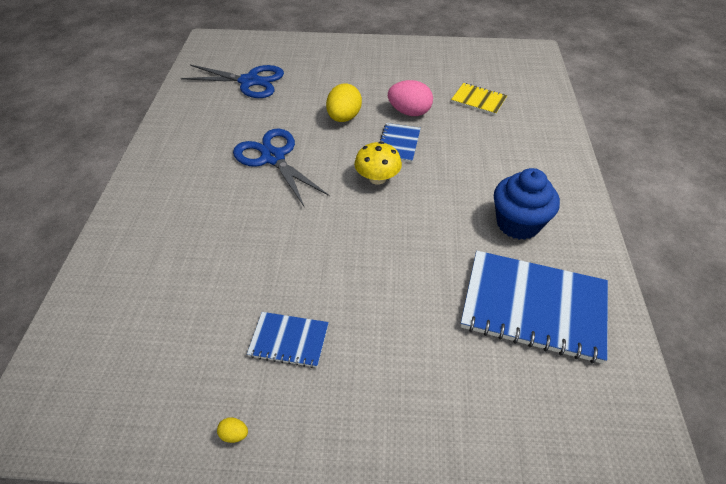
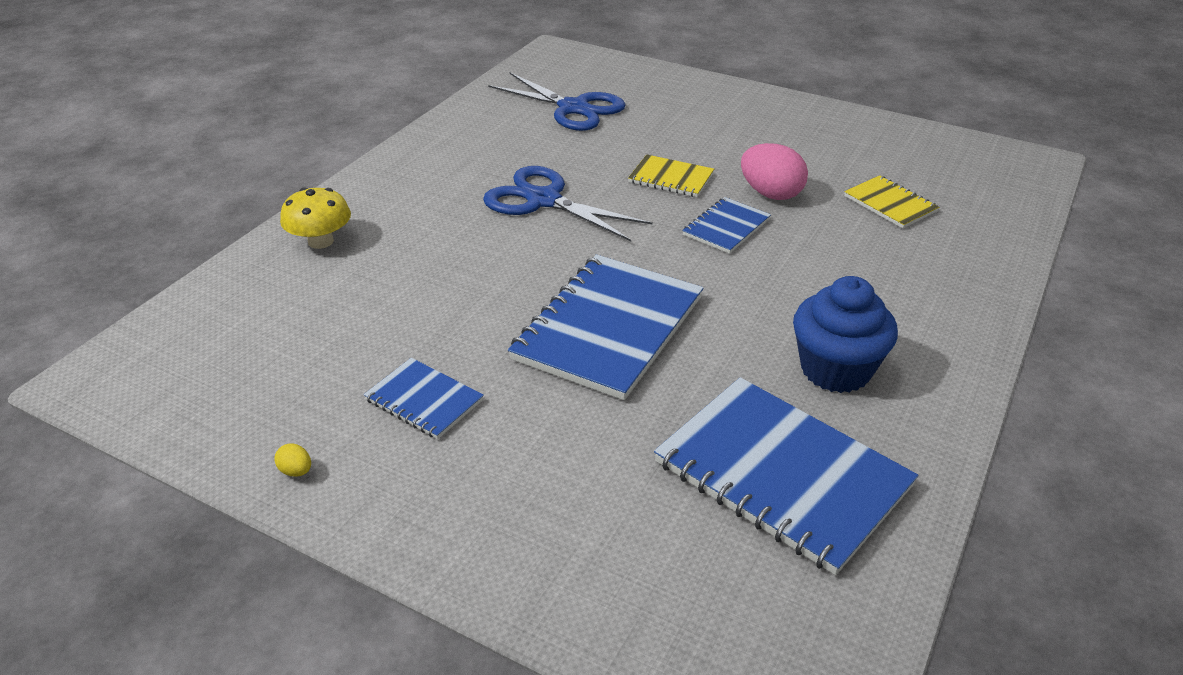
camera: 25 degrees right, 10 degrees down
blue scissors [233,128,330,208] -> blue scissors turned 45 degrees counterclockwise [483,166,653,241]
yellow egg [326,84,362,122] -> yellow notebook [628,154,714,197]
yellow mushroom [354,141,402,185] -> yellow mushroom moved to [280,187,351,249]
none -> blue notebook [508,255,703,400]

